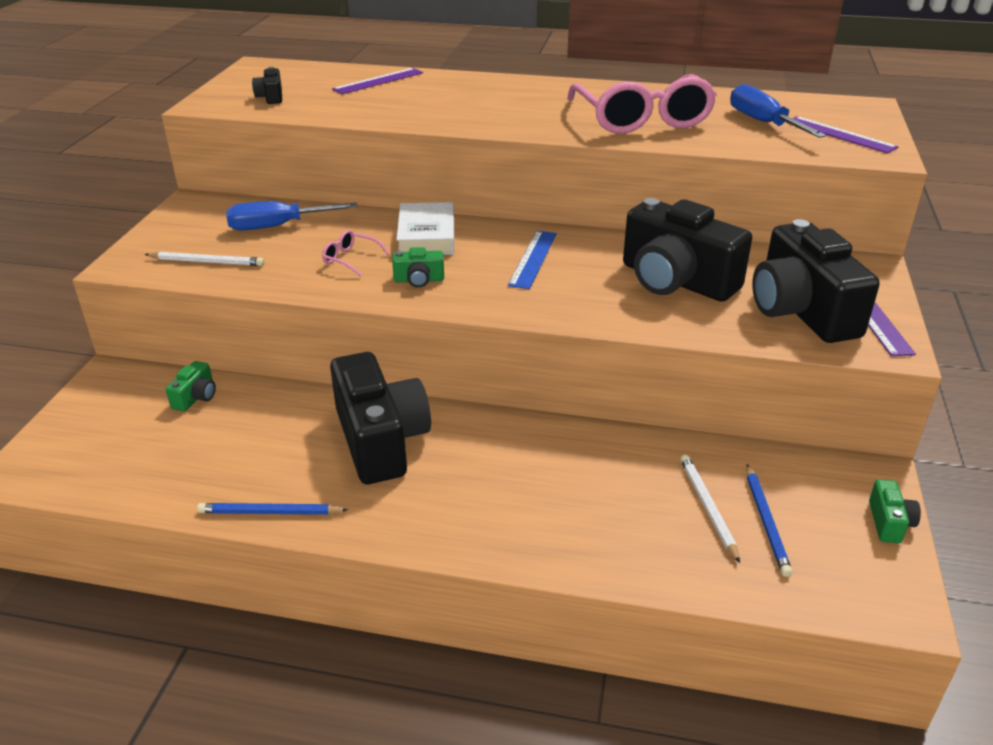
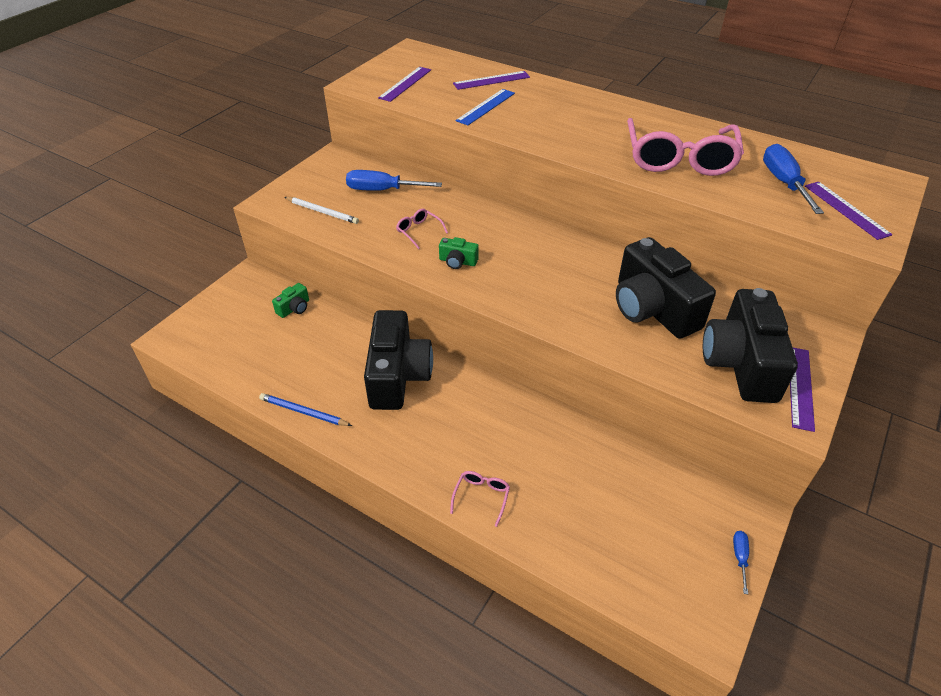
camera: 20 degrees right, 10 degrees up
black camera [252,67,282,104] -> purple ruler [378,67,431,102]
white book [396,202,454,255] -> none
blue ruler [508,231,557,289] -> blue ruler moved to [456,89,515,125]
white pencil [680,454,740,563] -> none
blue pencil [746,464,792,577] -> none
green camera [869,479,921,543] -> blue screwdriver [733,531,749,594]
none -> pink glasses [450,471,510,527]

